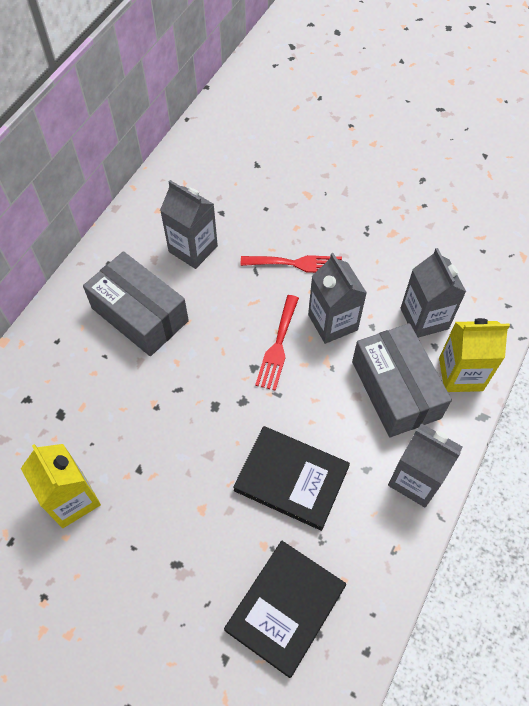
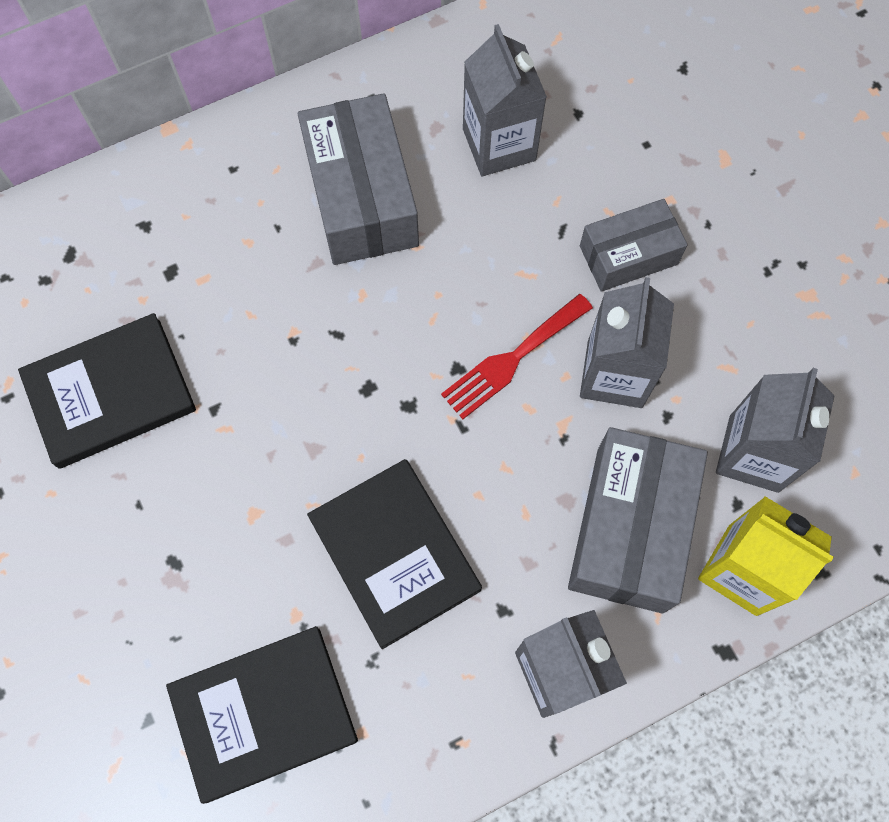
camera: 35 degrees right, 10 degrees up
yellow carton [21,444,101,528] -> black book [18,313,196,469]
red fork [241,255,342,273] -> grey box [580,199,688,292]

